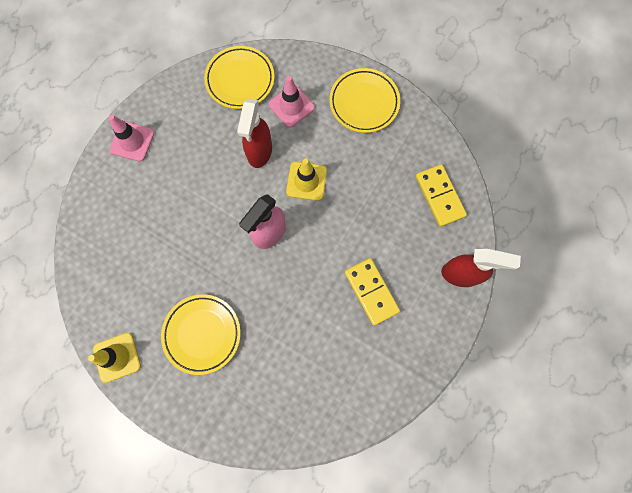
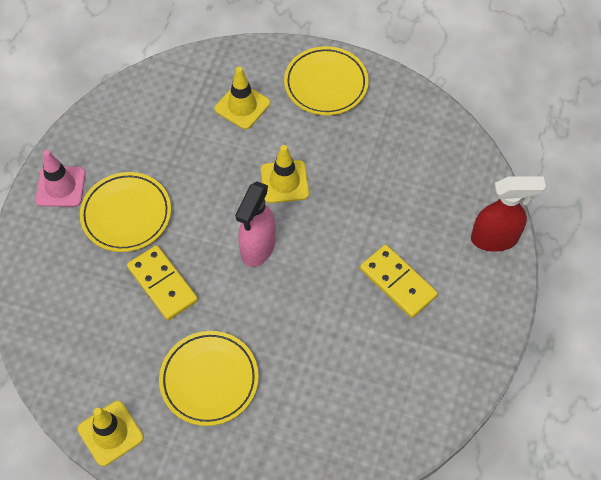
camera: 15 degrees left, 15 degrees down
yellow plate [204,46,274,109] -> yellow plate moved to [80,172,171,252]
red spray bottle [237,99,272,168] -> none
pink traffic cone [269,76,315,128] -> yellow traffic cone [215,67,270,129]
yellow domino [416,164,467,227] -> yellow domino moved to [127,245,198,321]

